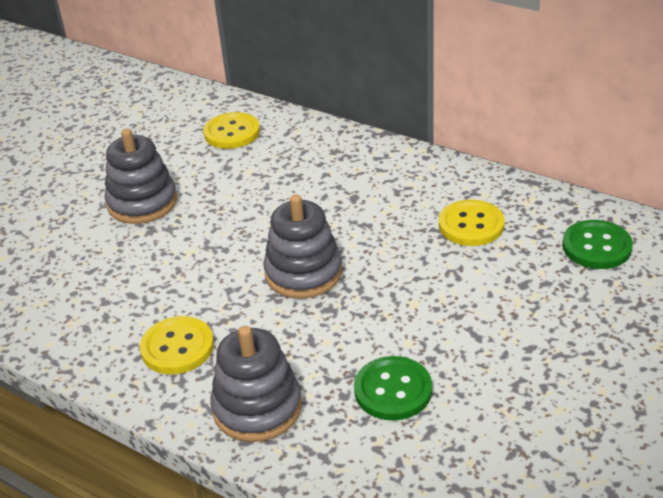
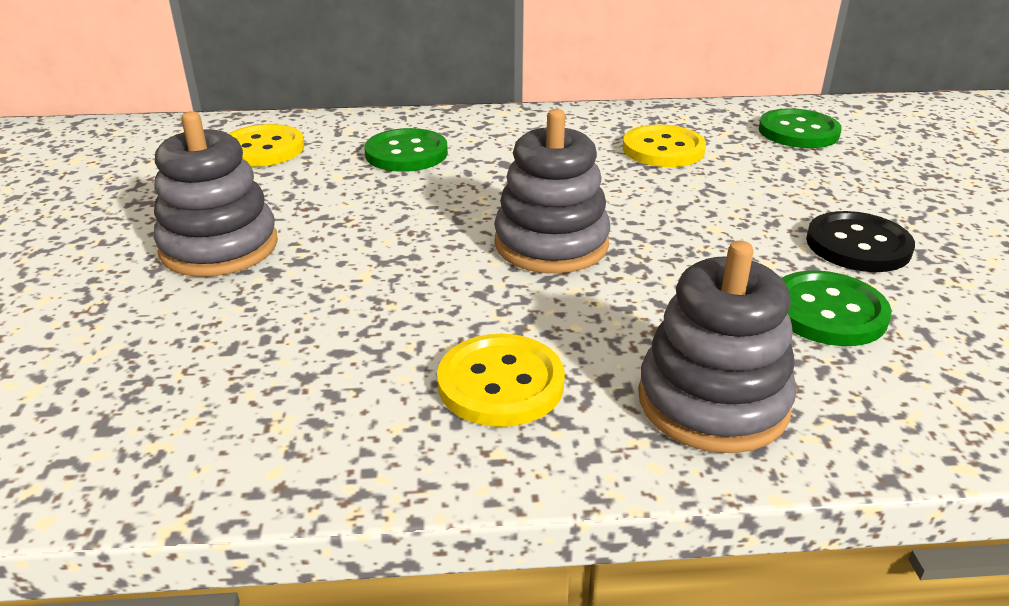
camera: 40 degrees left, 5 degrees down
none -> green button [364,128,448,172]
none -> black button [806,211,915,272]

